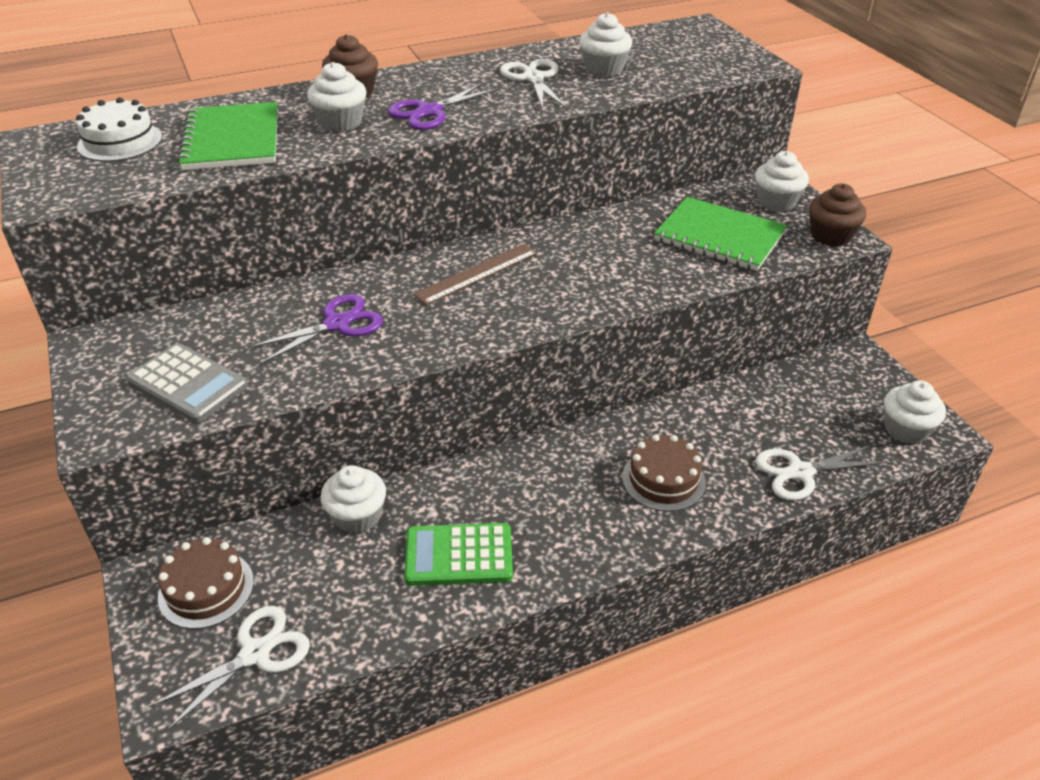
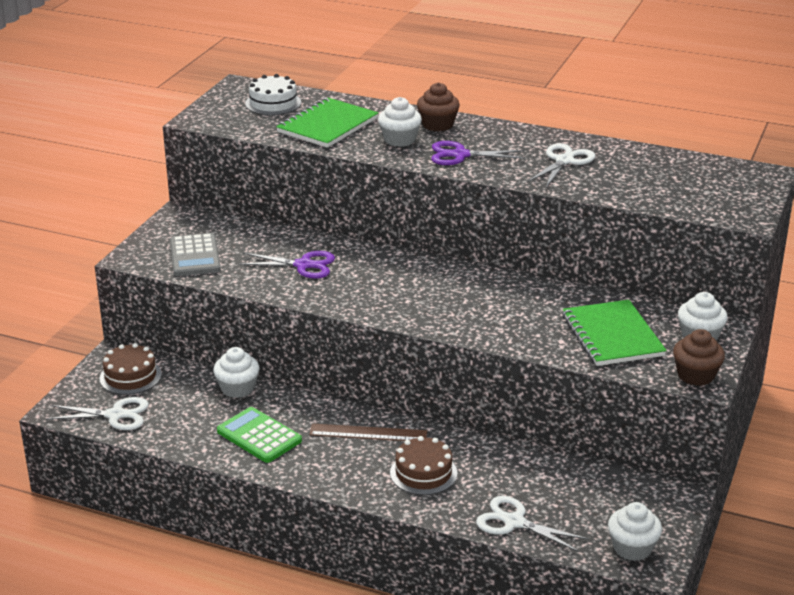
camera: 45 degrees right, 10 degrees down
brown ruler [413,244,538,305] -> brown ruler moved to [309,423,427,441]
white cupcake [579,12,632,77] -> none

